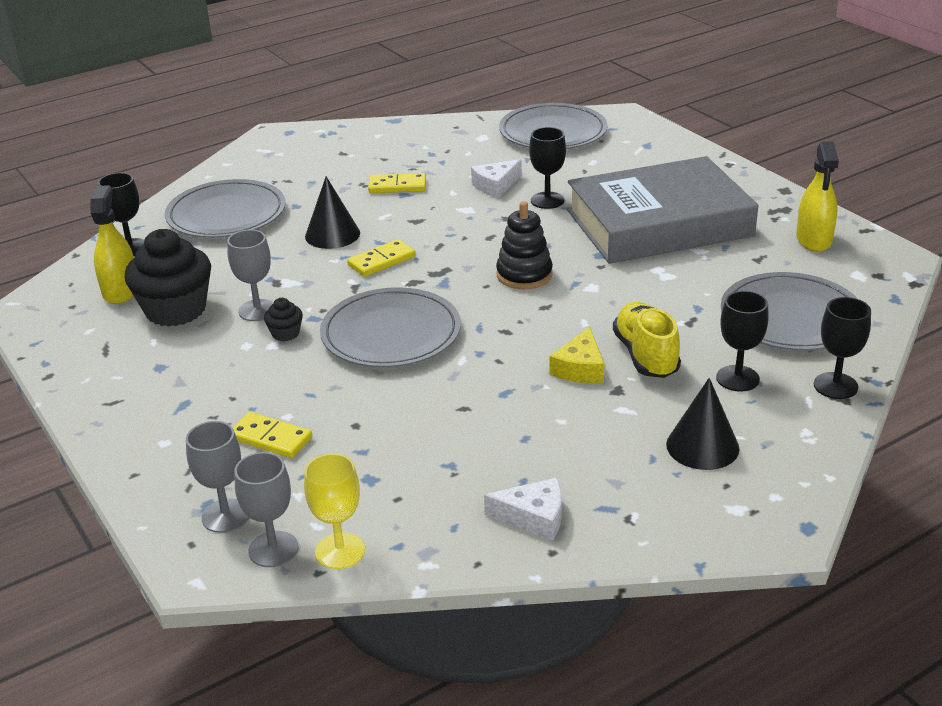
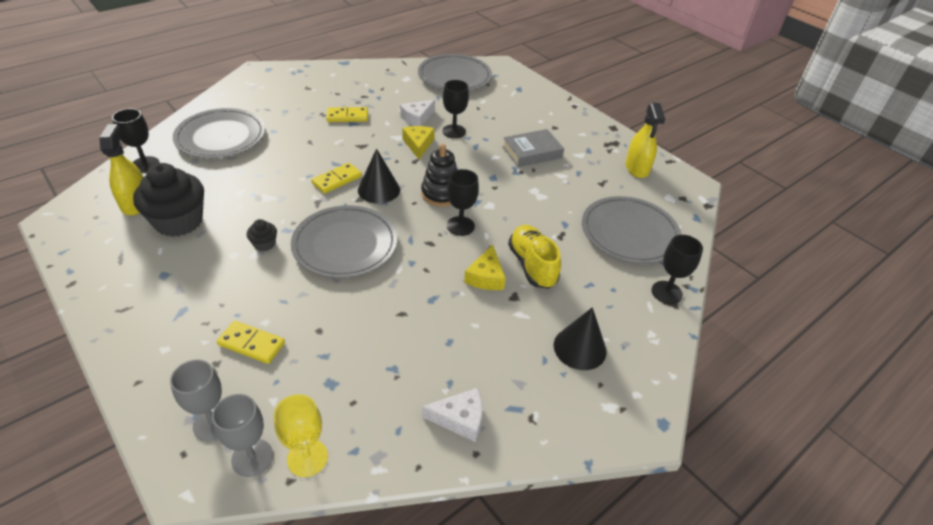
camera: 10 degrees left, 10 degrees up
grey goblet [227,230,274,321] -> none
black cone [305,176,360,249] -> black cone moved to [358,148,400,203]
grey book [567,156,759,264] -> grey book [502,129,564,167], size x0.47
black goblet [716,291,769,392] -> black goblet moved to [447,169,479,236]
none -> yellow cheese [402,126,435,159]

